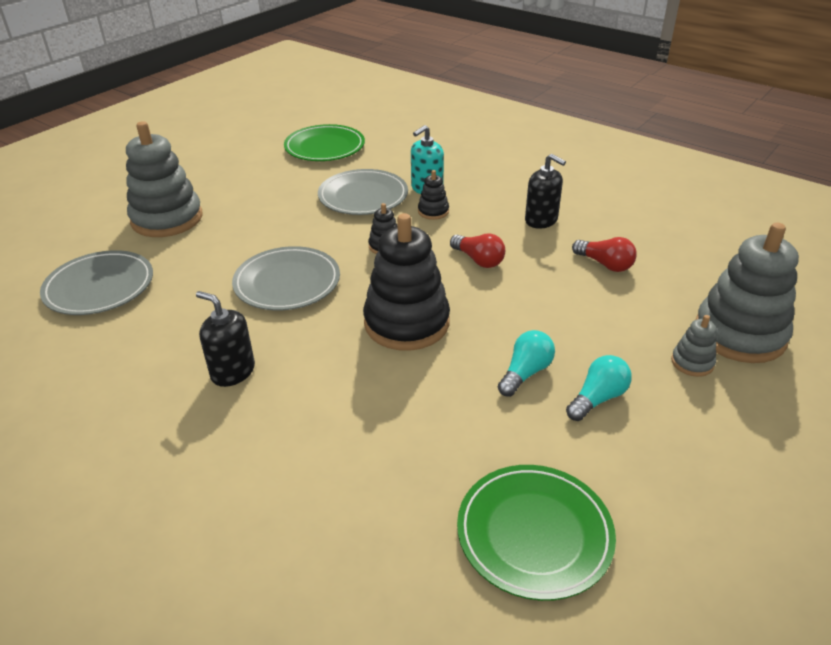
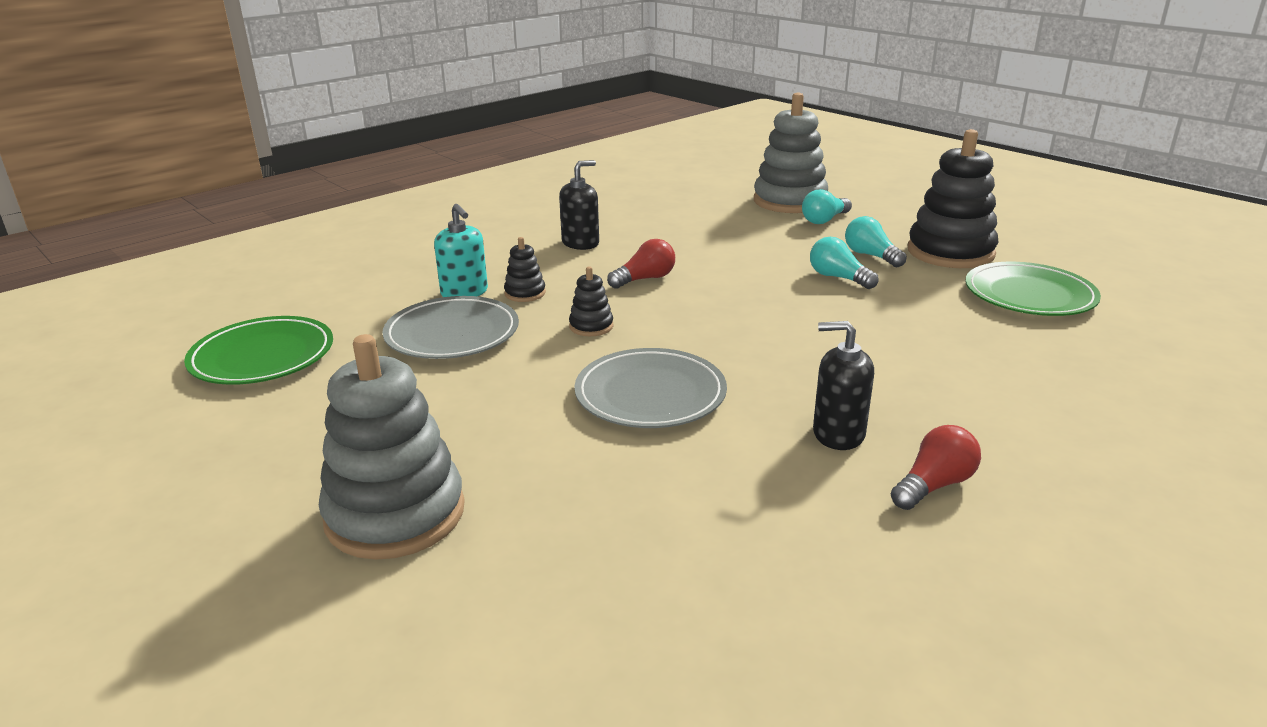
camera: 80 degrees left, 10 degrees down
grey plate [40,250,153,315] -> none
black soap dispenser [196,291,255,387] -> black soap dispenser turned 60 degrees clockwise [813,321,874,450]
black stacking toy [363,213,450,351] -> black stacking toy moved to [908,129,998,268]
red light bulb [572,237,637,272] -> red light bulb moved to [891,425,981,510]
grey stacking toy [671,315,716,377] -> turquoise light bulb [802,189,852,224]

